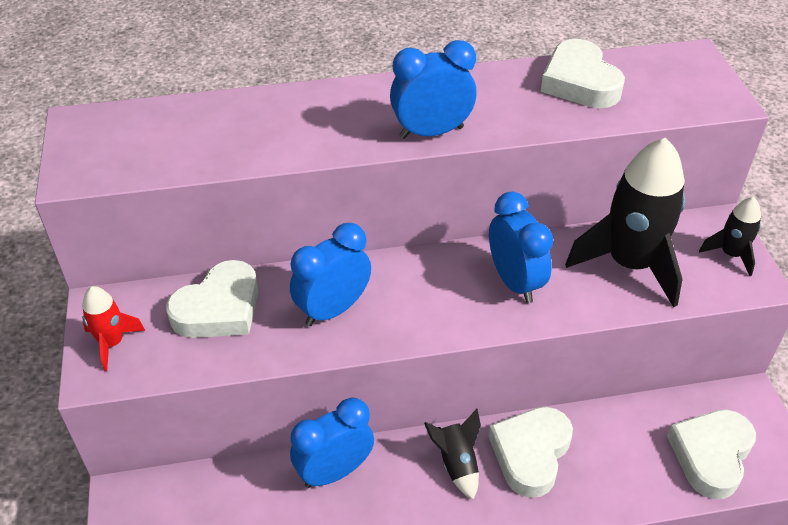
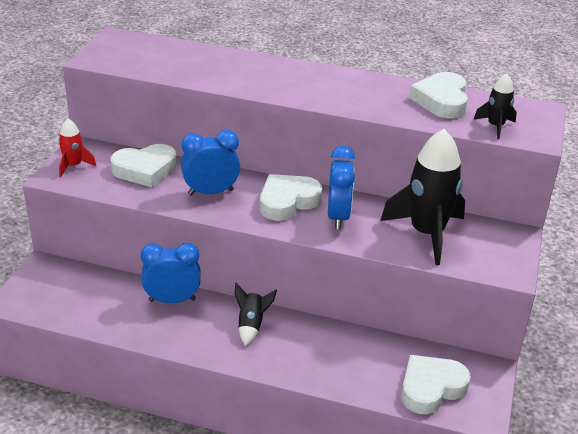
camera: 25 degrees right, 10 degrees down
blue clock [390,40,477,139] -> none
white heart [488,407,573,498] -> white heart moved to [260,174,322,221]
black rocket [699,197,761,276] -> black rocket moved to [473,73,517,139]

